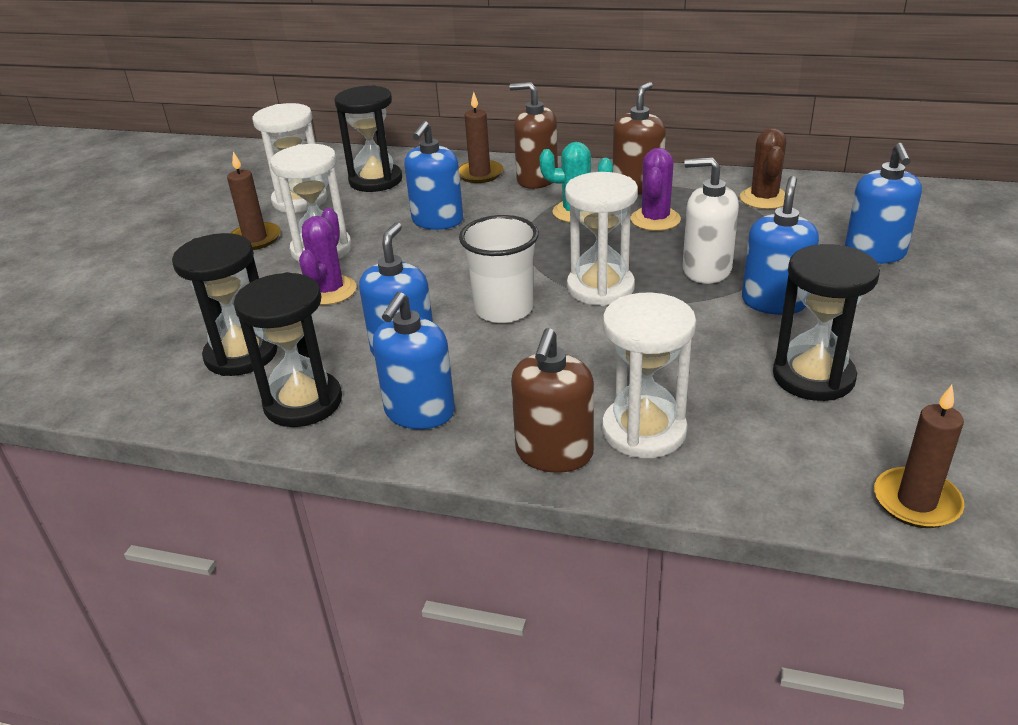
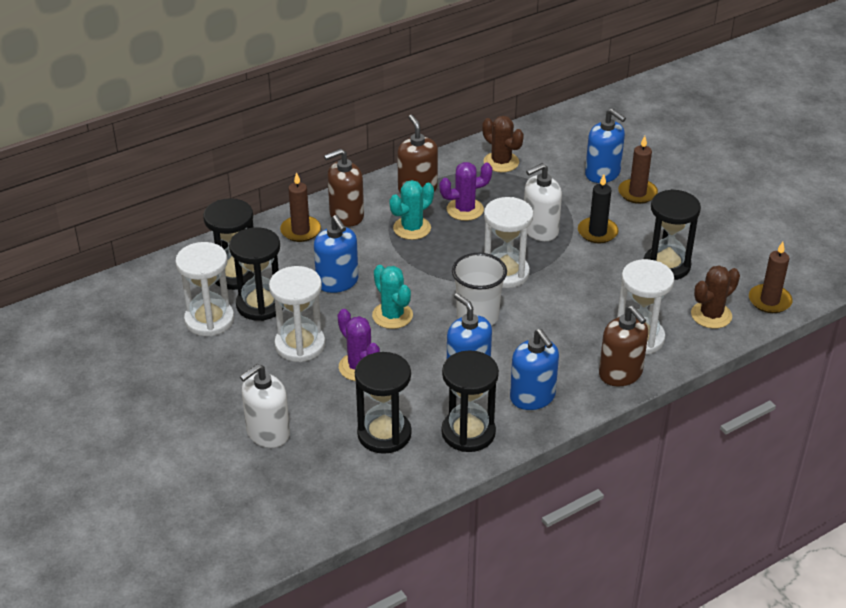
camera: 50 degrees left, 5 degrees up
brown candle [227,151,281,250] -> brown candle moved to [618,136,658,204]
purple cactus [631,148,681,231] -> purple cactus turned 75 degrees counterclockwise [439,162,492,221]
blue soap dispenser [742,176,819,315] -> black candle [578,174,619,243]
none -> black hourglass [229,227,283,321]
none -> white soap dispenser [240,364,290,448]
none -> turquoise cactus [372,265,413,329]
none -> brown cactus [691,265,740,329]

